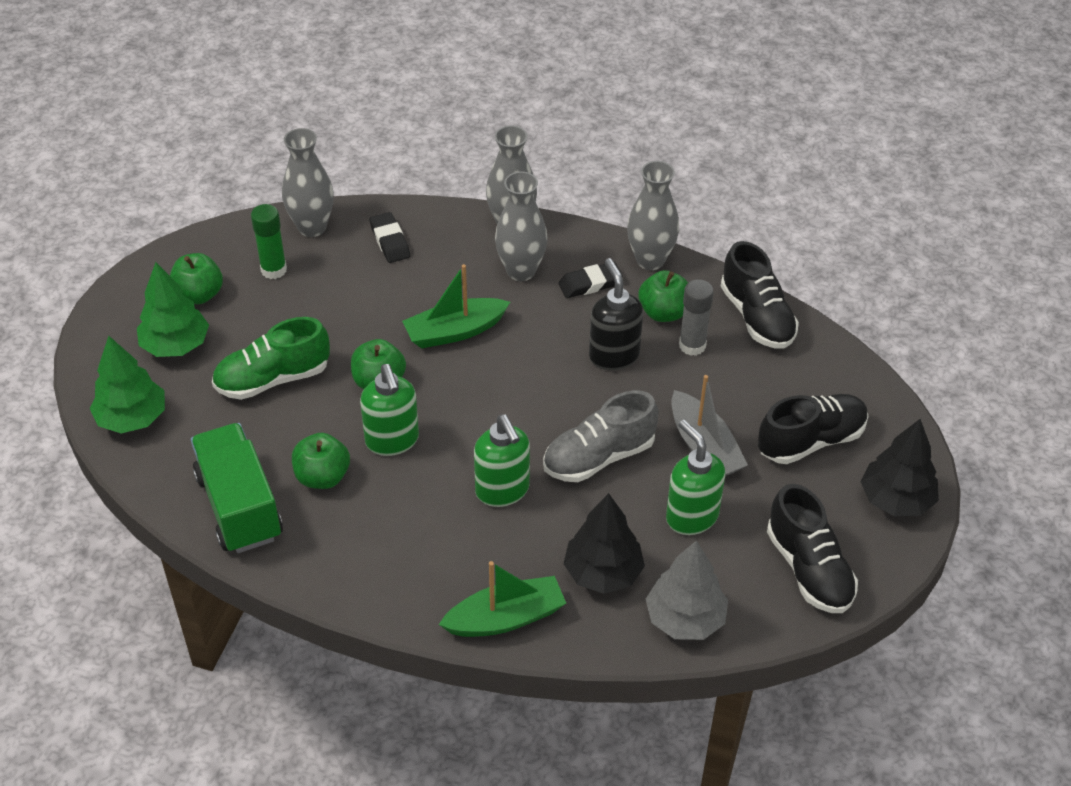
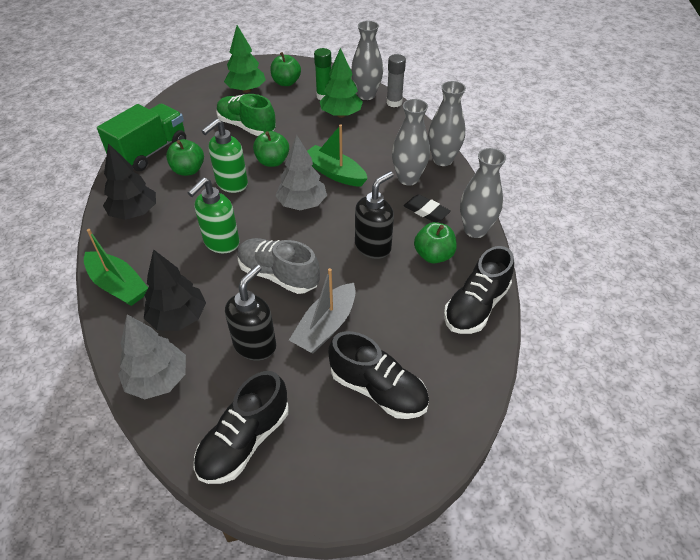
camera: 60 degrees right, 0 degrees up
green tree [90,336,165,434] -> green tree moved to [320,48,363,118]
black eraser [370,212,410,263] -> none
green soap dispenser [666,420,725,535] -> black soap dispenser [225,265,276,361]
grey glue stick [679,279,714,356] -> grey glue stick moved to [386,54,406,107]
black tree [861,419,939,516] -> black tree moved to [103,143,156,220]
none -> grey tree [276,135,327,210]

